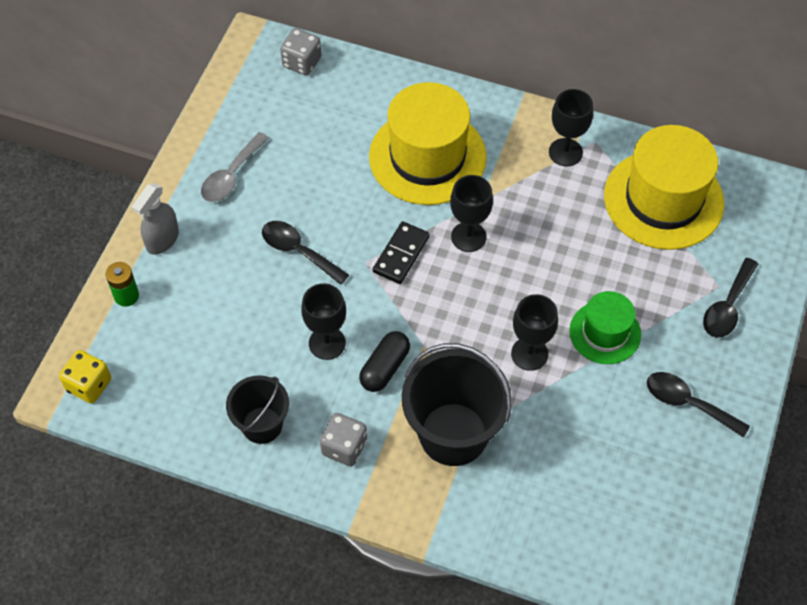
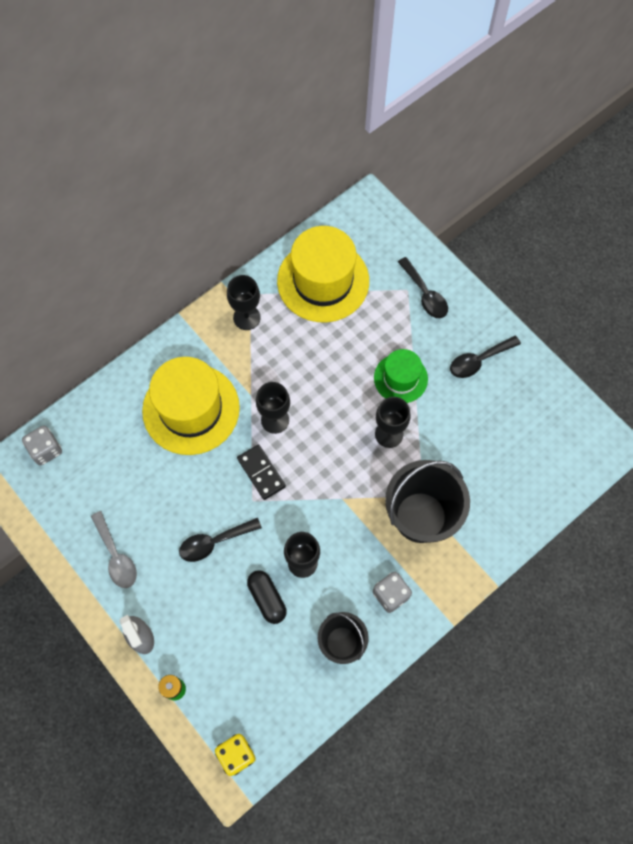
camera: 60 degrees left, 10 degrees up
black capsule [359,331,410,392] -> black capsule moved to [247,570,287,624]

